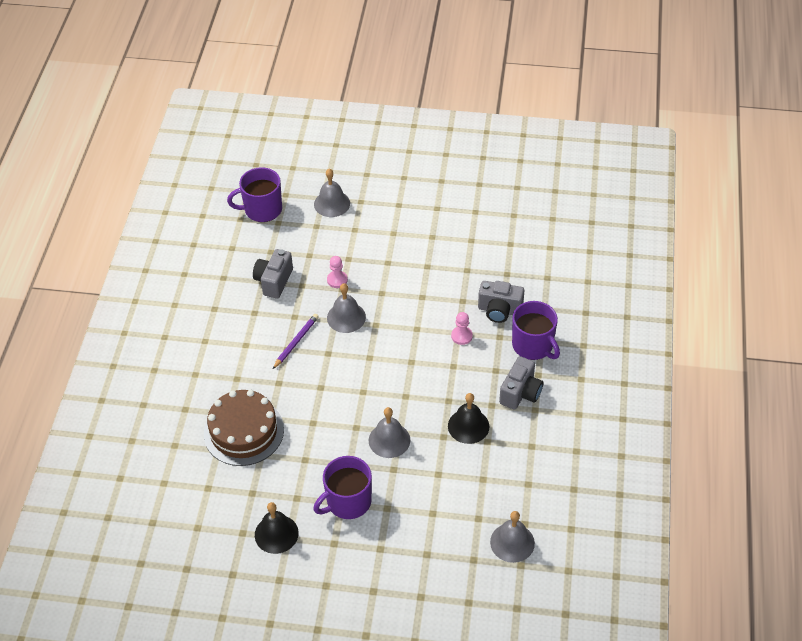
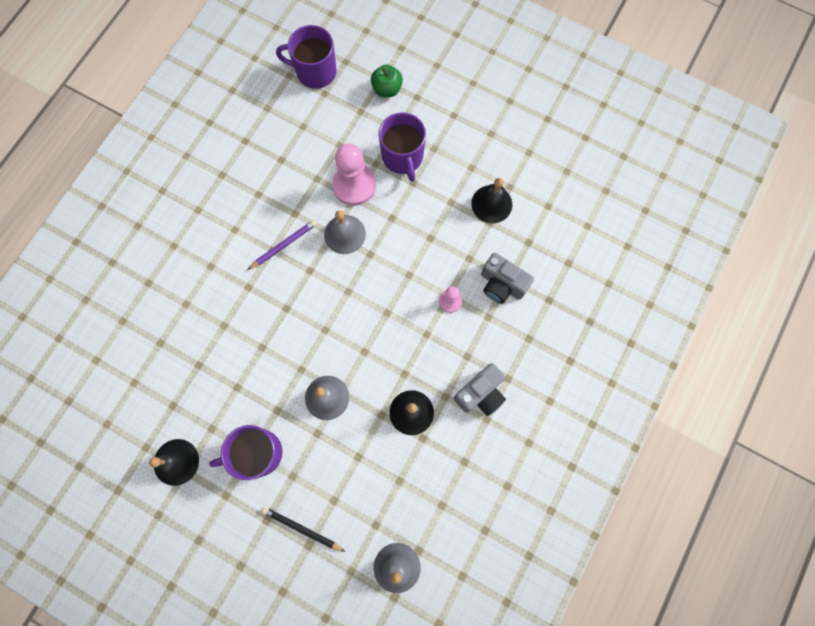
camera: 20 degrees right, 25 degrees up
brown cake [204,390,284,466] -> none
grey camera [253,249,293,299] -> none
grey bell [314,169,350,217] -> green apple [371,64,403,97]
pink pawn [327,256,348,288] -> pink pawn [332,144,376,206], size x1.95
purple mug [512,301,560,360] -> purple mug moved to [378,112,426,182]
none -> black pencil [262,507,345,552]
none -> black bell [471,178,512,223]

